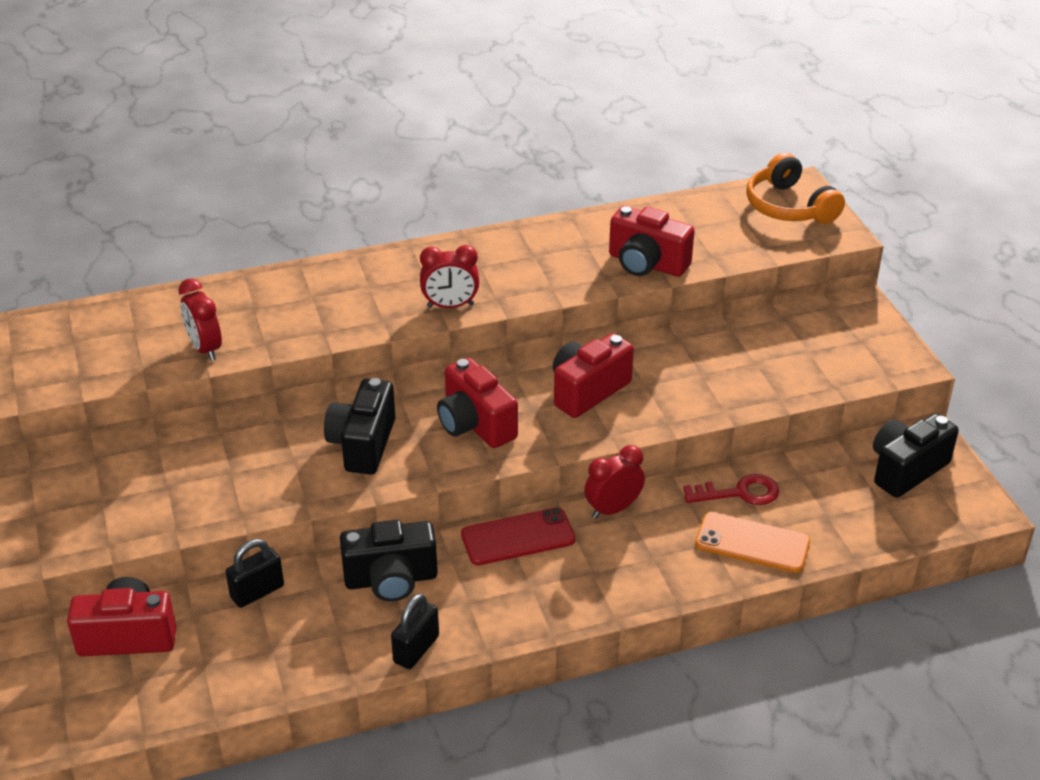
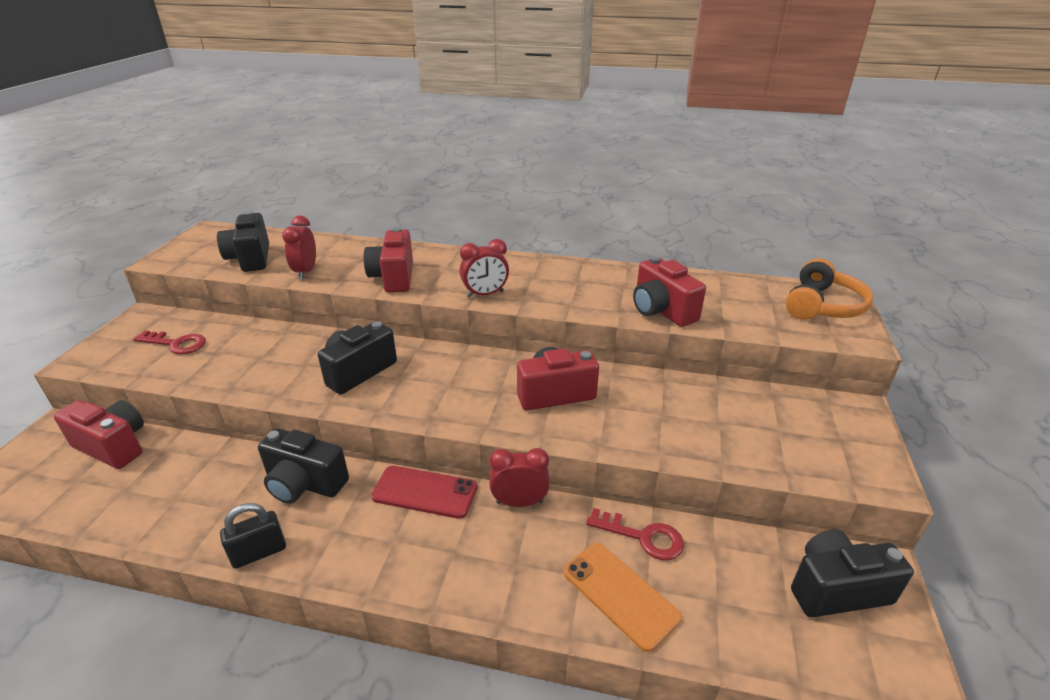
camera: 30 degrees right, 5 degrees down
black padlock [226,539,284,608] -> none
red clock [420,245,479,308] -> red clock turned 45 degrees counterclockwise [459,239,509,298]
red camera [437,357,518,448] -> red camera moved to [364,227,413,293]
orange headphones [746,152,845,224] -> orange headphones turned 150 degrees counterclockwise [785,258,873,320]
none -> red key [133,330,206,355]
none -> black camera [217,211,269,272]

